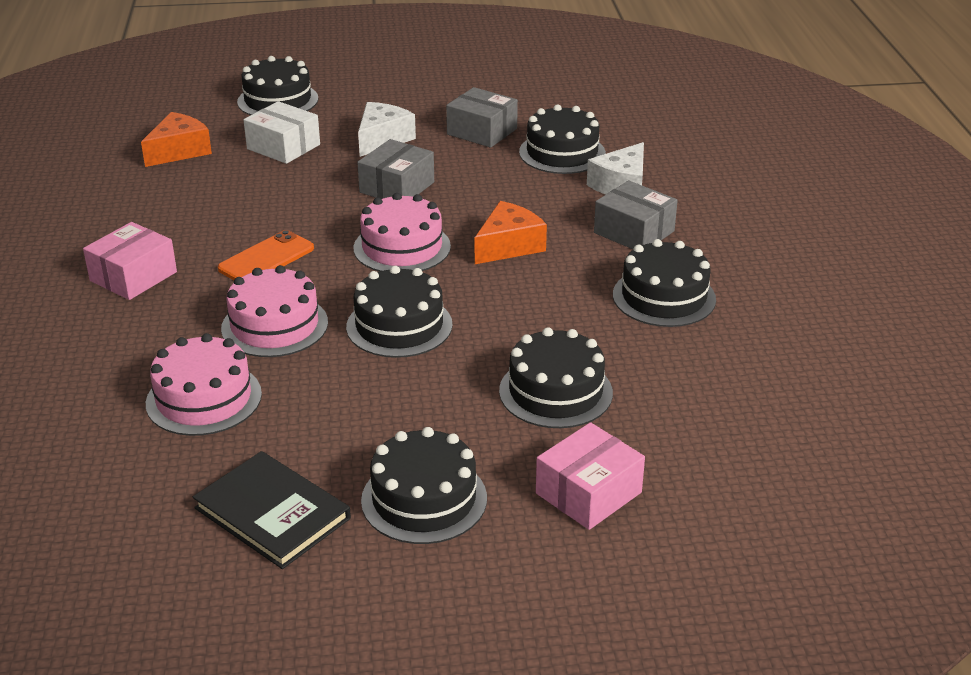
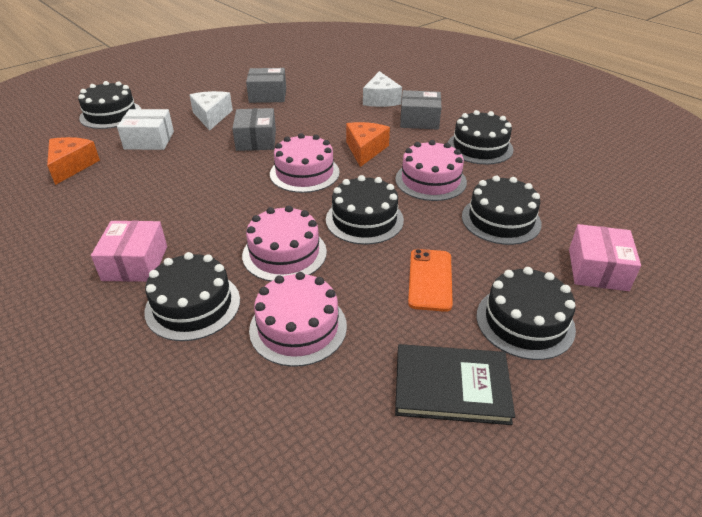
camera: 35 degrees left, 5 degrees up
orange phone [218,230,314,280] -> orange phone moved to [408,249,453,312]
black cake [519,104,606,174] -> black cake moved to [144,252,240,341]
none -> pink cake [395,140,467,201]

